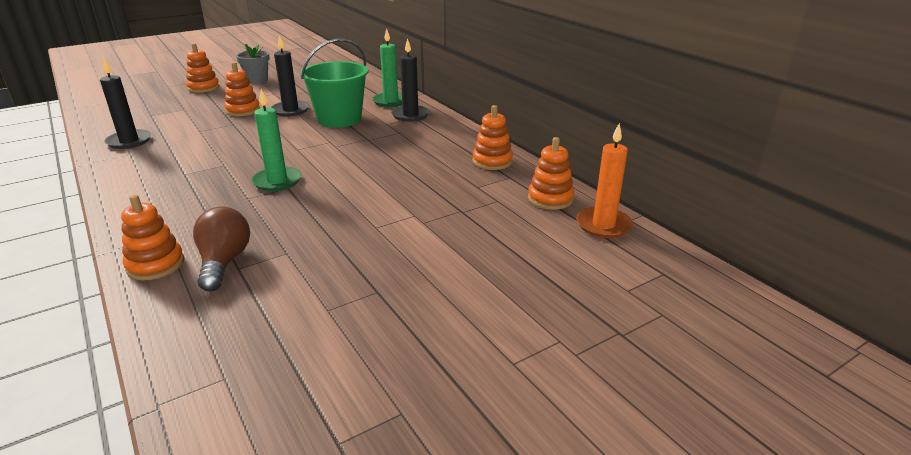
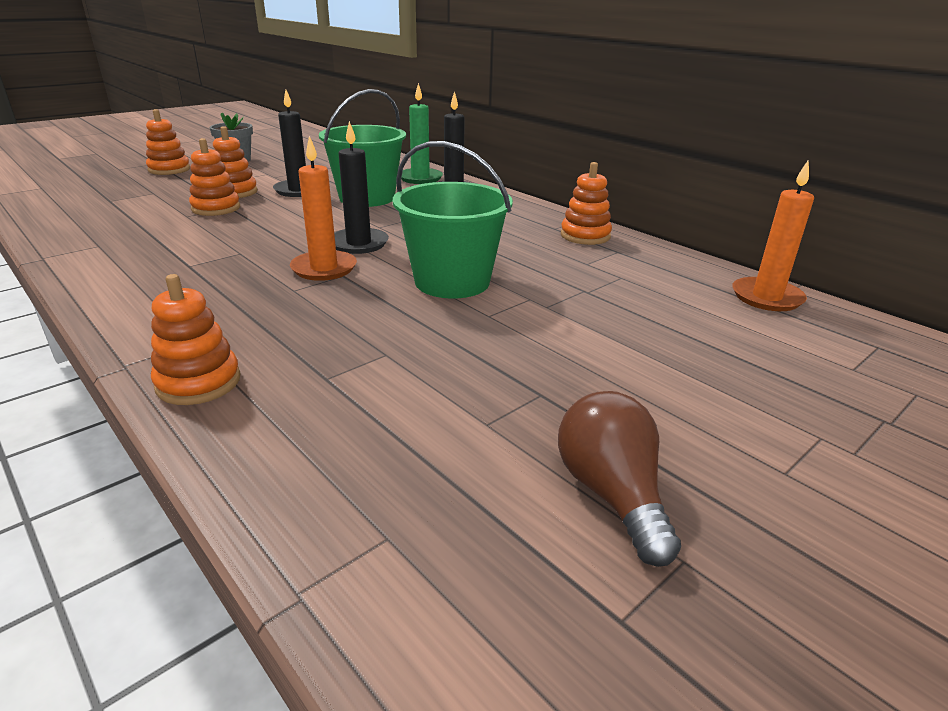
camera: 10 degrees left, 0 degrees up
black candle [100,59,151,149] -> black candle moved to [334,121,389,254]
brown light bulb [193,206,250,291] -> brown light bulb moved to [558,391,681,567]
green candle [251,89,302,191] -> orange candle [290,136,357,281]
orange stacking toy [528,137,574,210] -> orange stacking toy moved to [189,138,240,216]
none -> green bucket [393,141,513,299]

